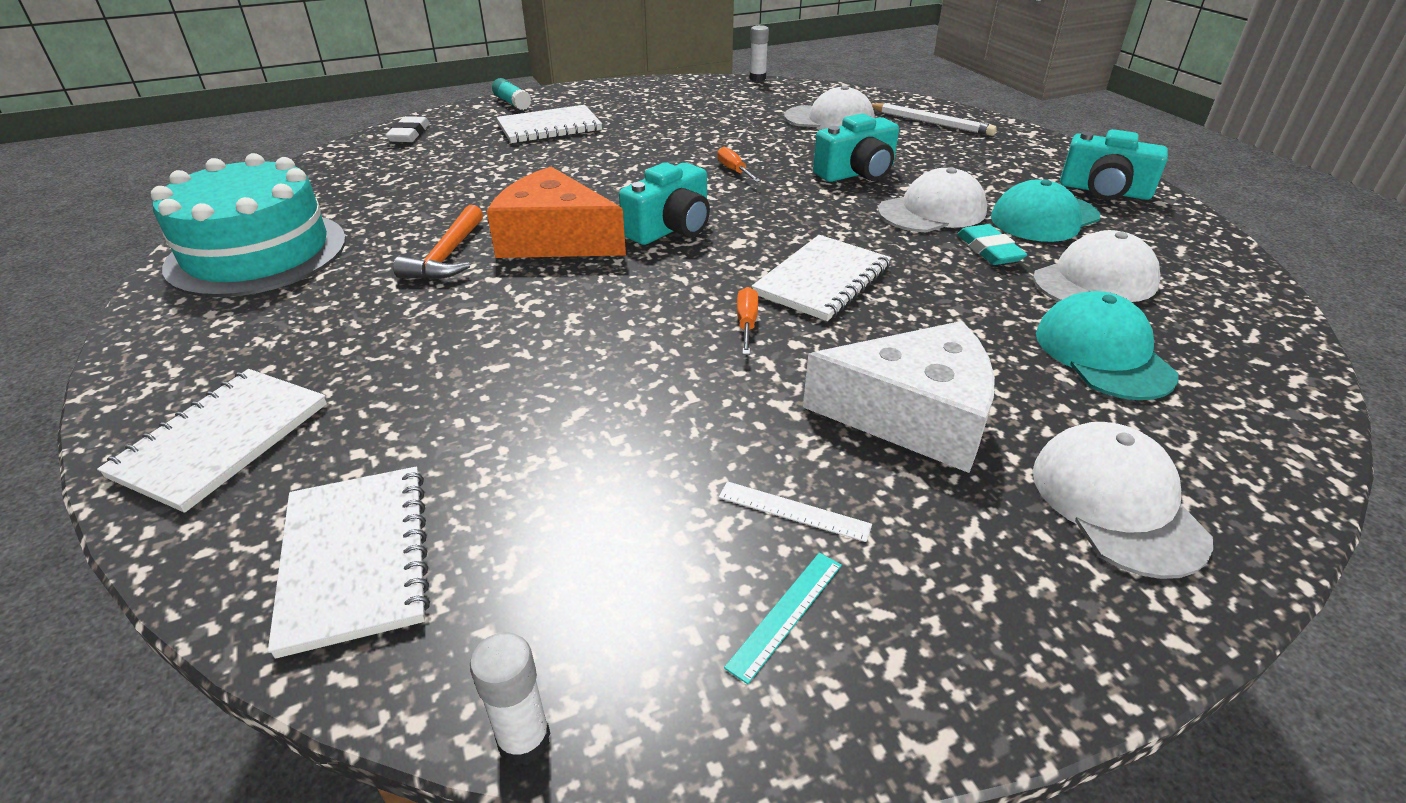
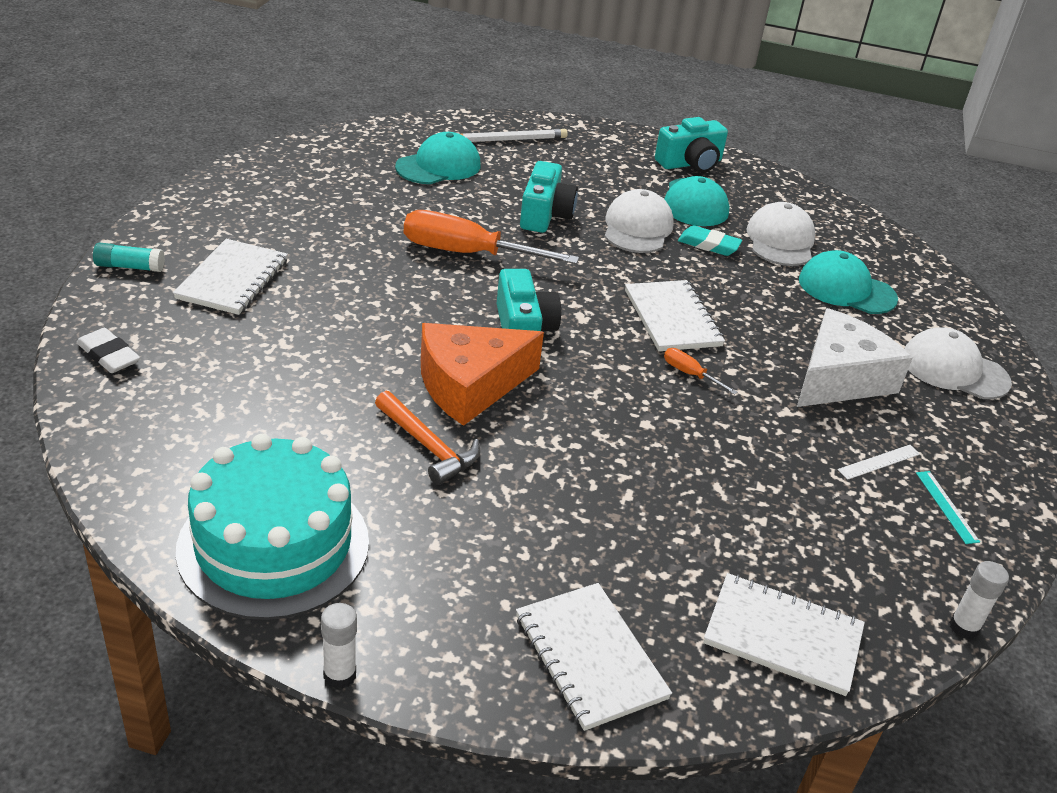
camera: 55 degrees left, 0 degrees up
orange screwdriver [717,147,761,182] -> orange screwdriver [404,210,579,264], size x2.31
white glue stick [750,25,769,81] -> white glue stick moved to [321,603,357,689]
white cap [784,86,875,129] -> turquoise cap [395,132,481,184]

